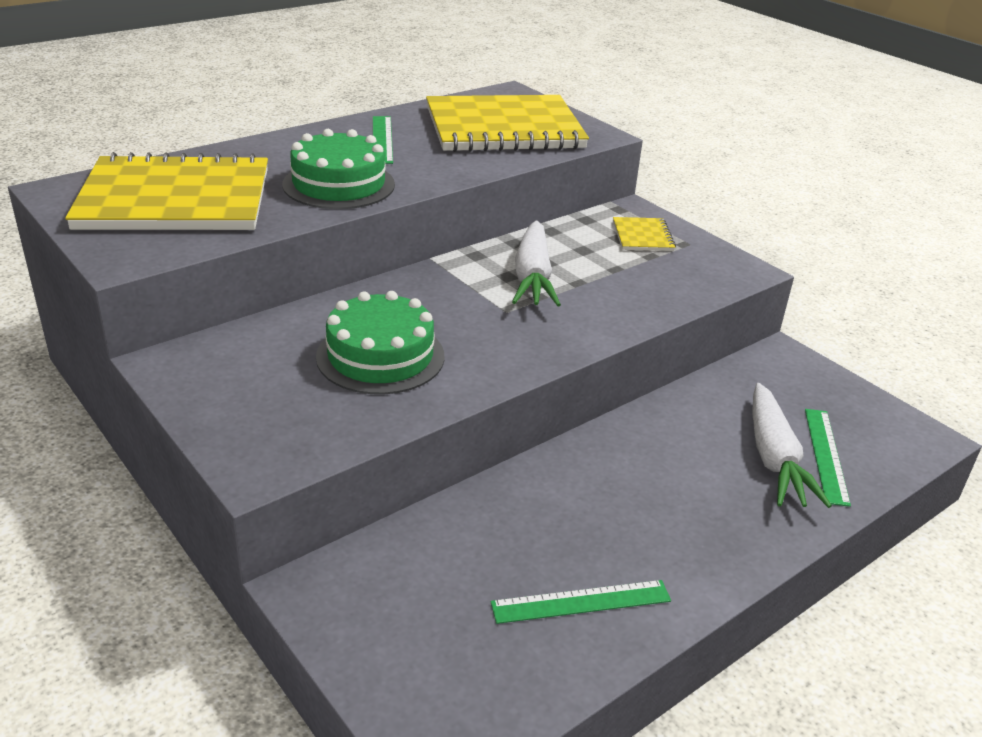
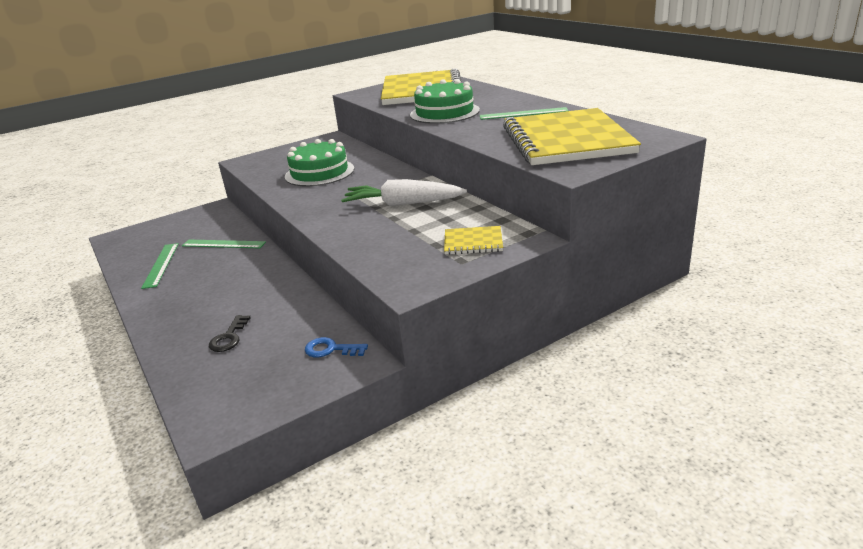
camera: 100 degrees right, 5 degrees down
white carrot [752,383,832,508] -> black key [209,315,251,352]
green ruler [805,409,851,507] -> green ruler moved to [182,240,266,248]
none -> blue key [305,337,368,357]

